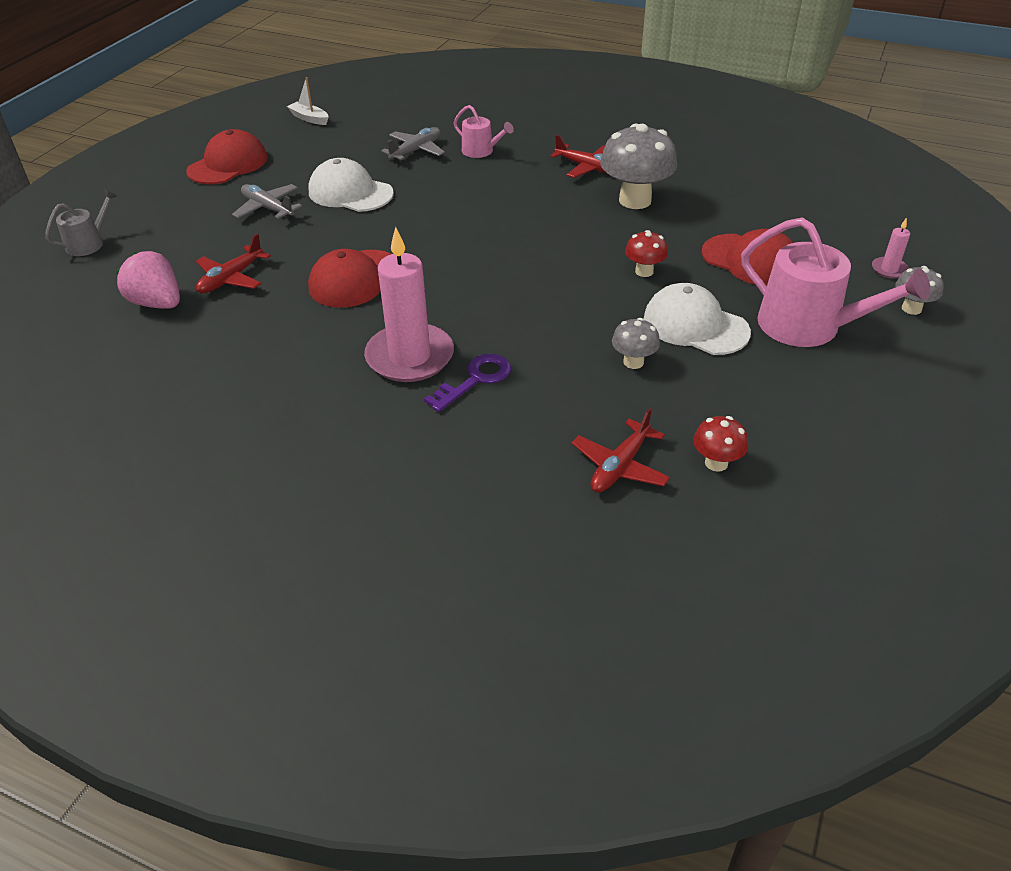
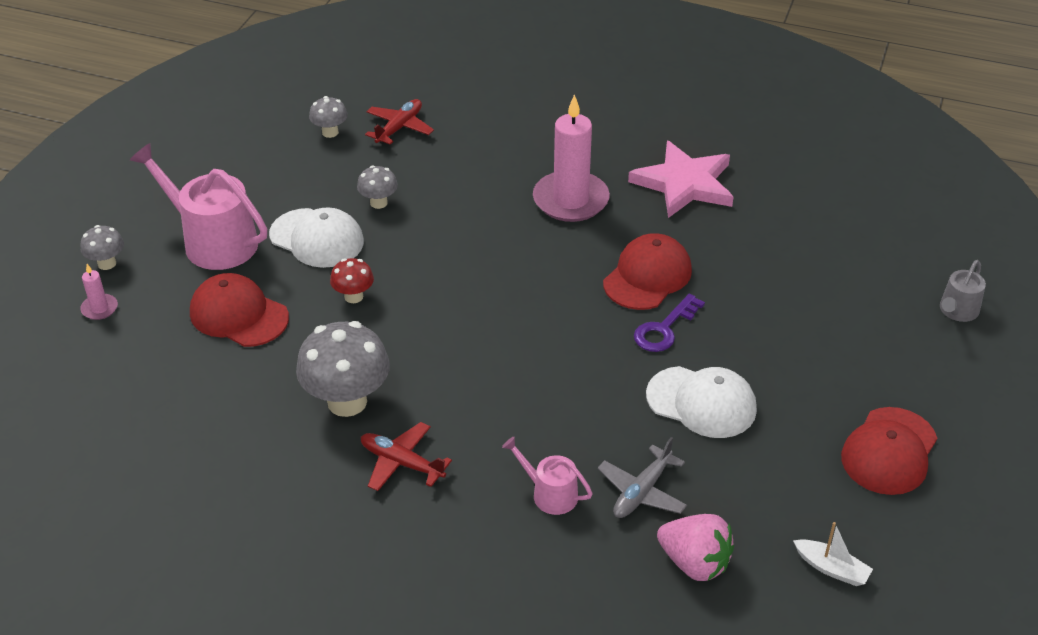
camera: 175 degrees right, 0 degrees up
pink strawberry [116,251,180,309] -> pink strawberry moved to [657,514,734,581]
red plane [196,234,271,293] -> none
grey plane [232,184,302,219] -> none
purple key [424,354,511,412] -> purple key moved to [634,294,705,352]
red mushroom [693,416,748,472] -> grey mushroom [309,96,348,138]
none -> pink star [628,141,734,218]

